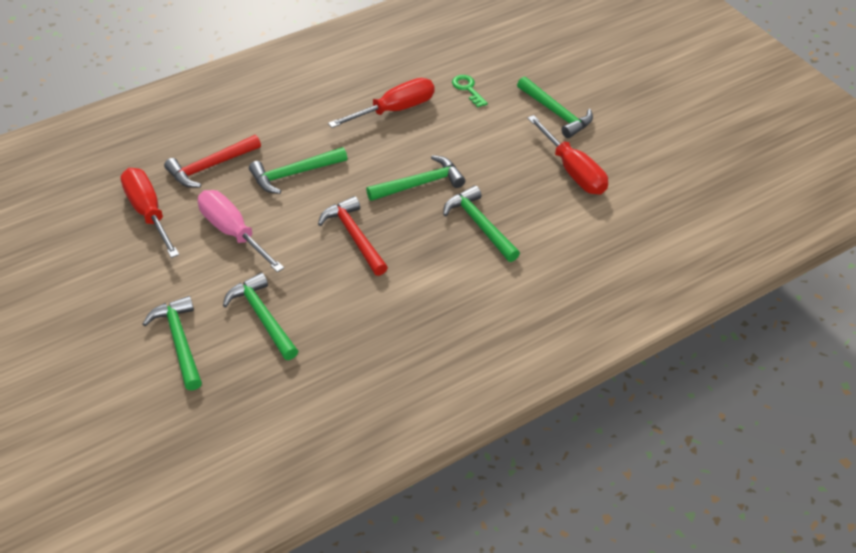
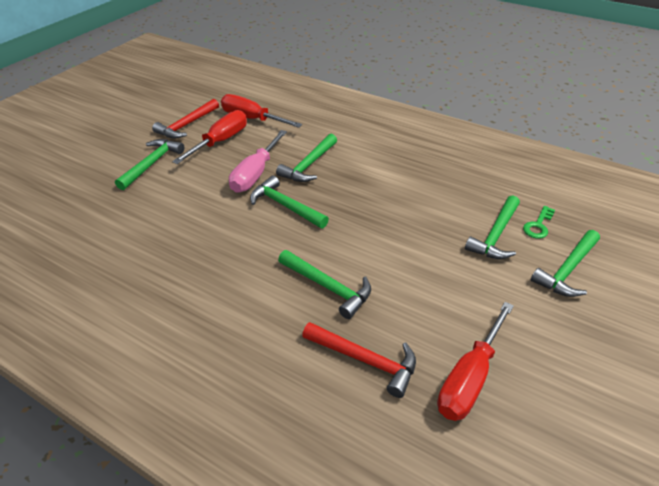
camera: 115 degrees left, 5 degrees down
pink screwdriver [198,190,284,272] -> pink screwdriver moved to [229,130,287,193]
red hammer [318,196,388,276] -> red hammer moved to [152,99,219,139]
red screwdriver [328,78,435,128] -> red screwdriver moved to [221,94,302,128]
green key [452,75,488,108] -> green key moved to [523,206,555,239]

